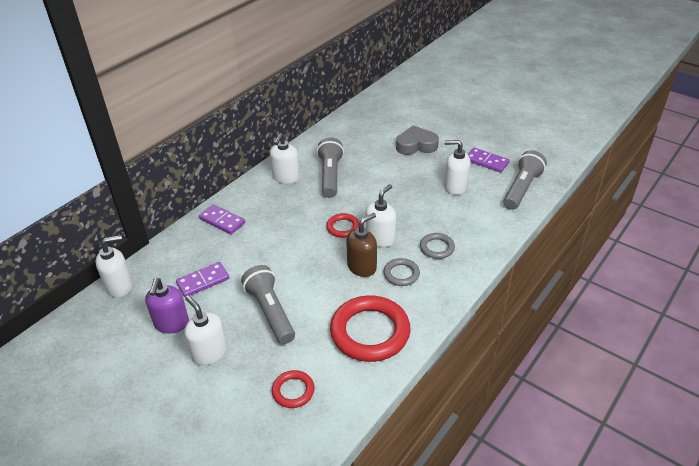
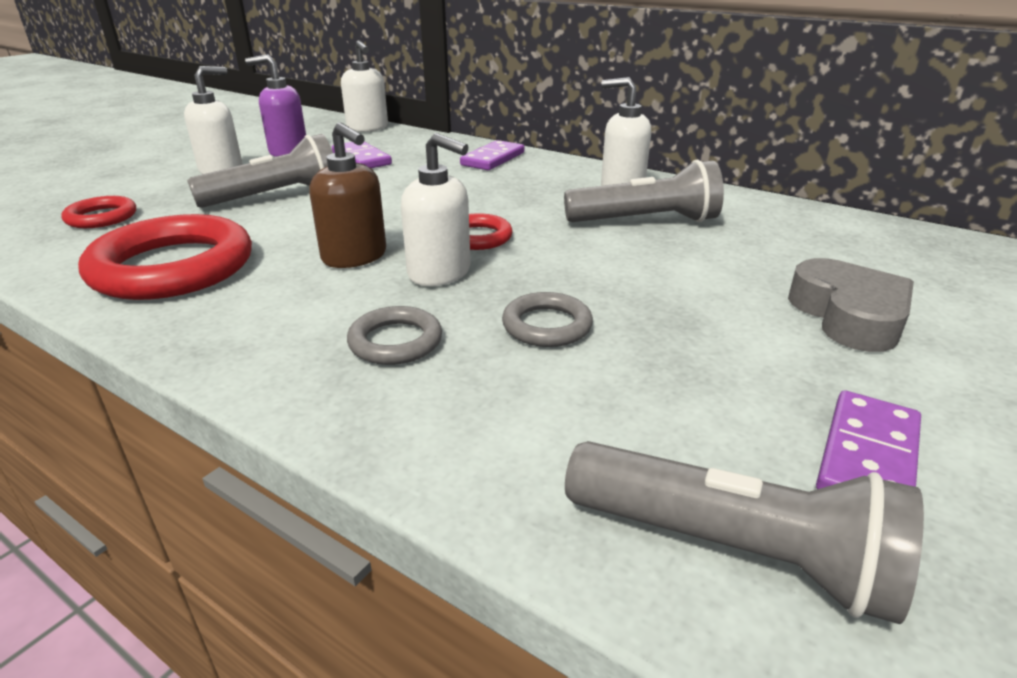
camera: 85 degrees right, 10 degrees down
grey ring [383,258,420,286] -> grey ring moved to [502,292,593,347]
white soap dispenser [444,140,470,195] -> none

